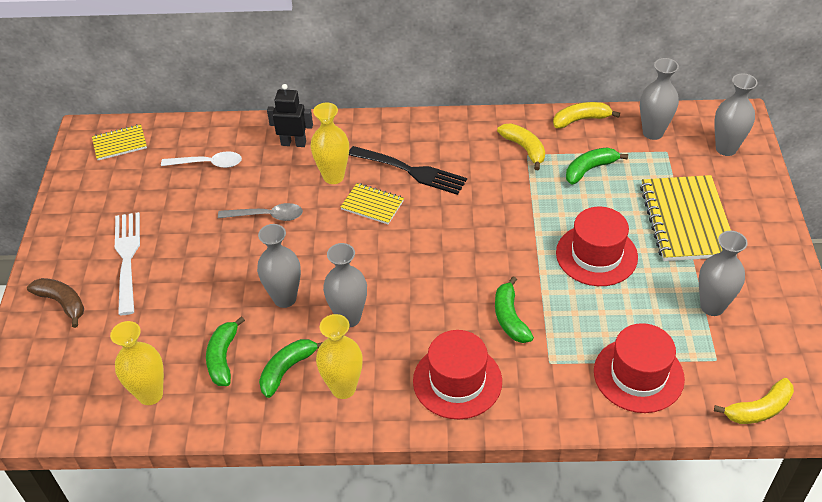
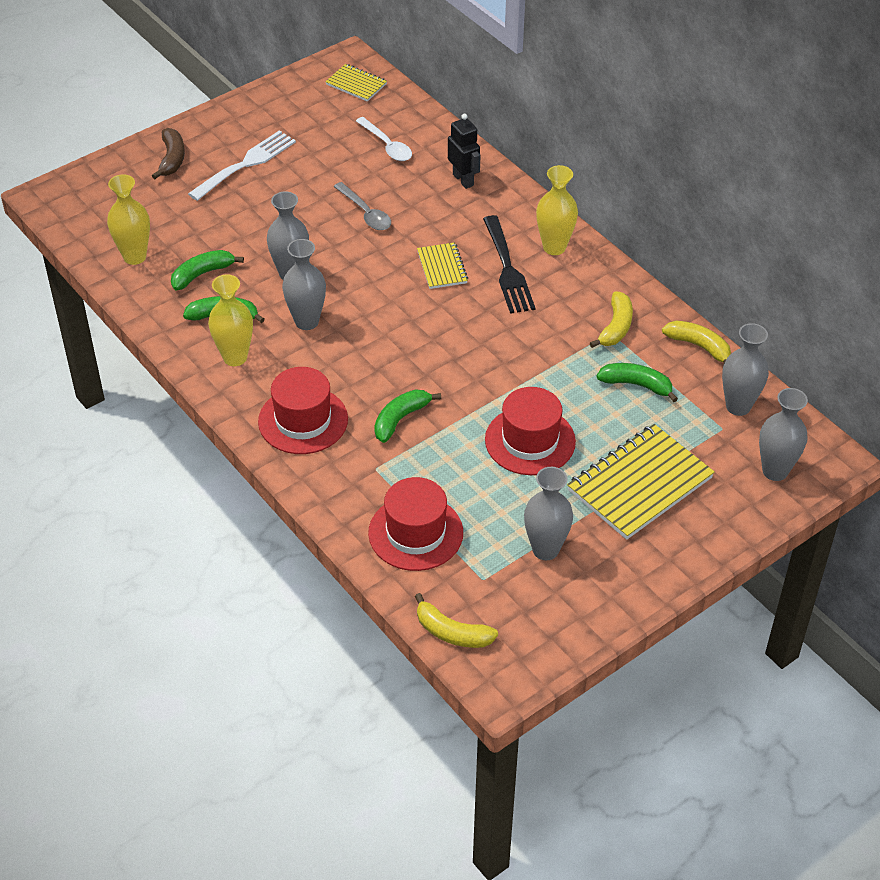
camera: 50 degrees right, 0 degrees up
yellow vase [311,102,349,184] -> yellow vase moved to [536,165,578,255]

